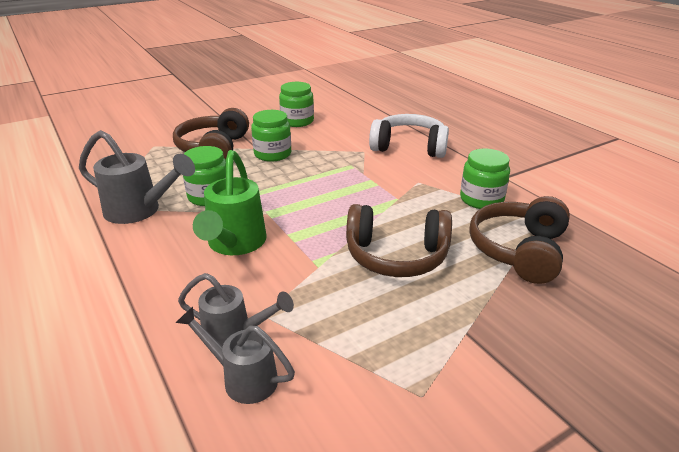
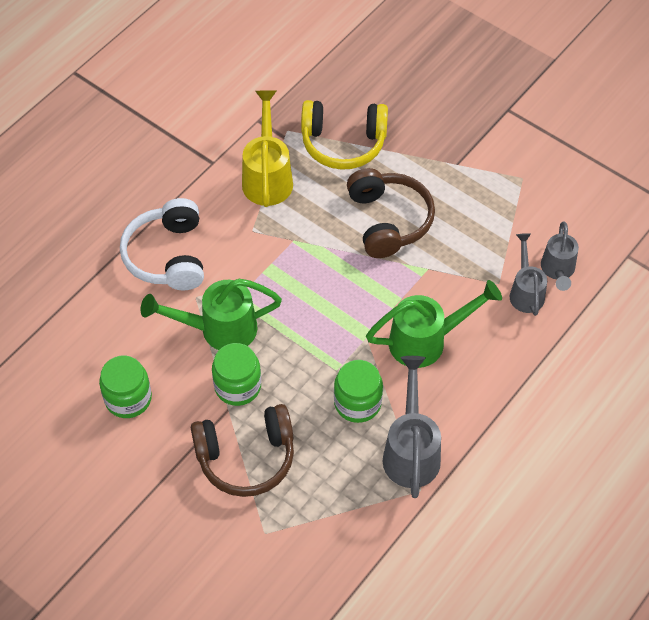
camera: 110 degrees left, 25 degrees up
green jar [460,149,510,209] -> yellow watering can [242,90,293,207]
brown headphones [469,196,570,284] -> yellow headphones [301,100,388,170]
none -> green watering can [141,279,282,350]

